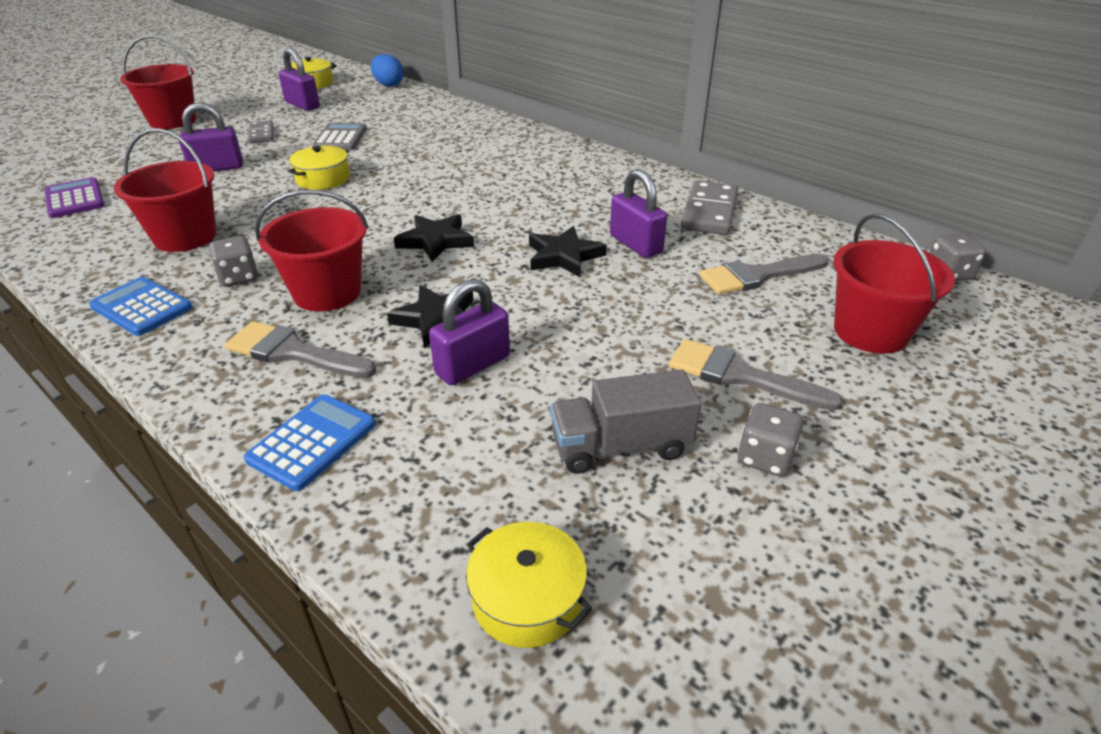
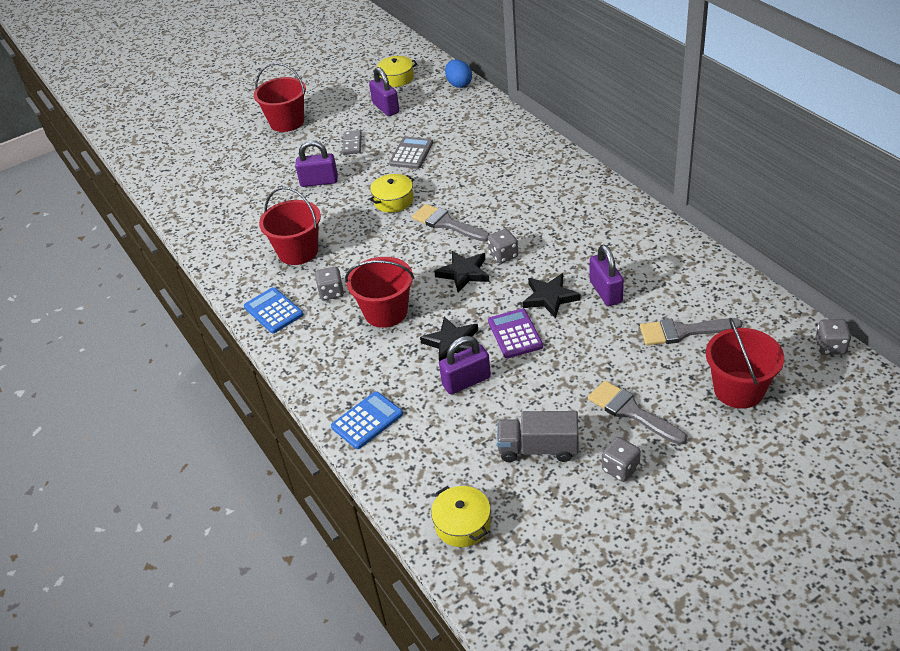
camera: 20 degrees right, 5 degrees up
purple calculator [44,177,104,218] -> purple calculator moved to [488,308,543,358]
grey brush [225,321,377,378] -> grey brush moved to [412,204,490,242]
grey domino [681,180,738,235] -> none
none -> grey dice [488,229,518,263]

